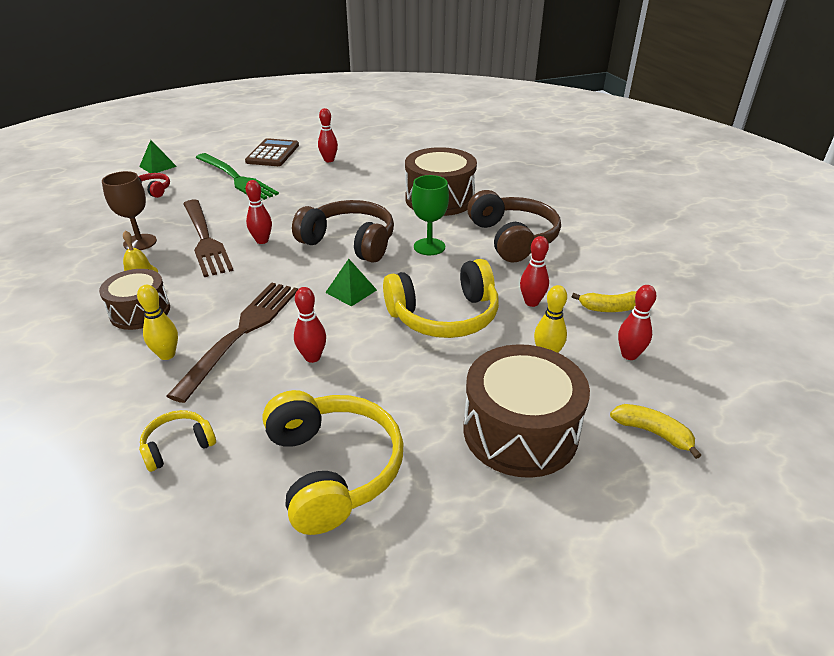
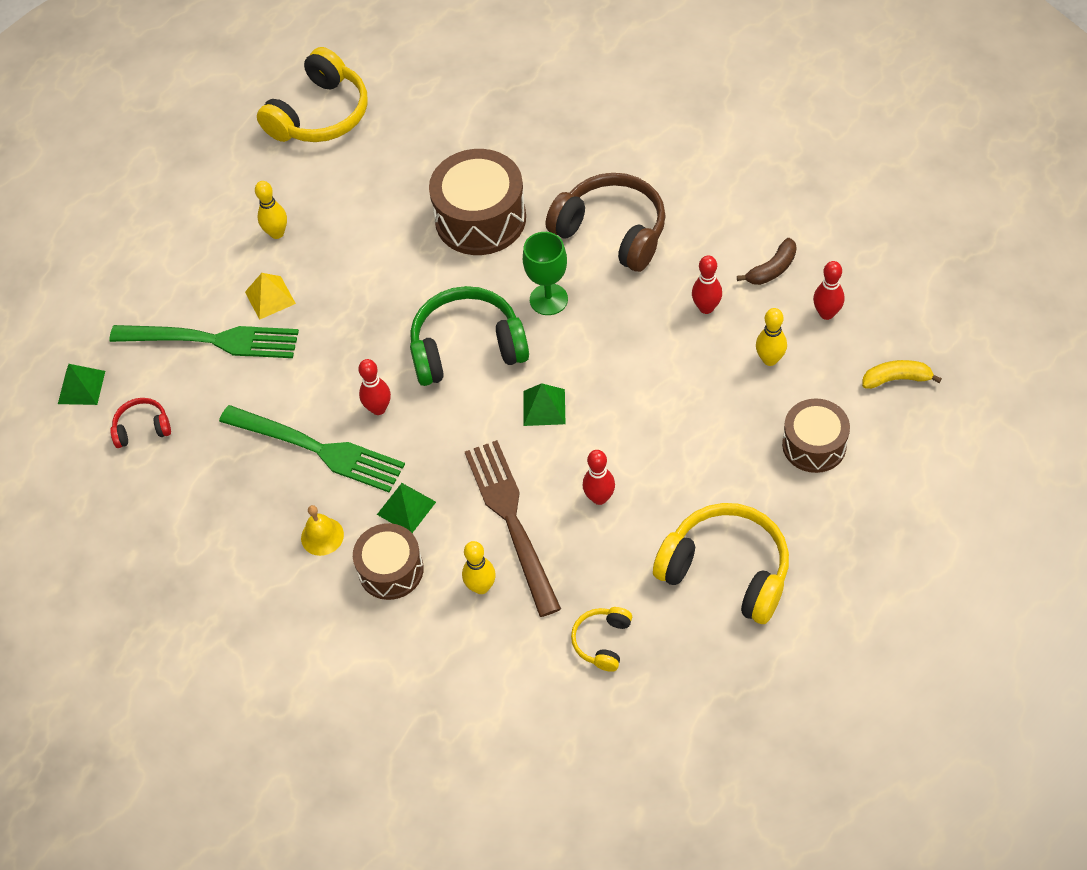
camera: 35 degrees left, 20 degrees up
brown goblet [102,171,157,250] -> none
brown fork [183,200,234,277] -> green fork [219,405,405,492]
brown calculator [245,138,299,166] -> none
brown headphones [292,200,394,263] -> green headphones [410,286,529,386]
red bowling pin [318,108,338,162] -> yellow bowling pin [255,181,287,239]
yellow headphones [383,259,499,338] -> yellow headphones moved to [257,47,368,142]
brown drum [464,344,590,478] -> brown drum [782,398,850,473], size x0.63
yellow banana [572,291,636,312] -> brown banana [737,238,797,285]
none -> yellow pyramid [245,273,296,320]
none -> green pyramid [377,483,436,533]

